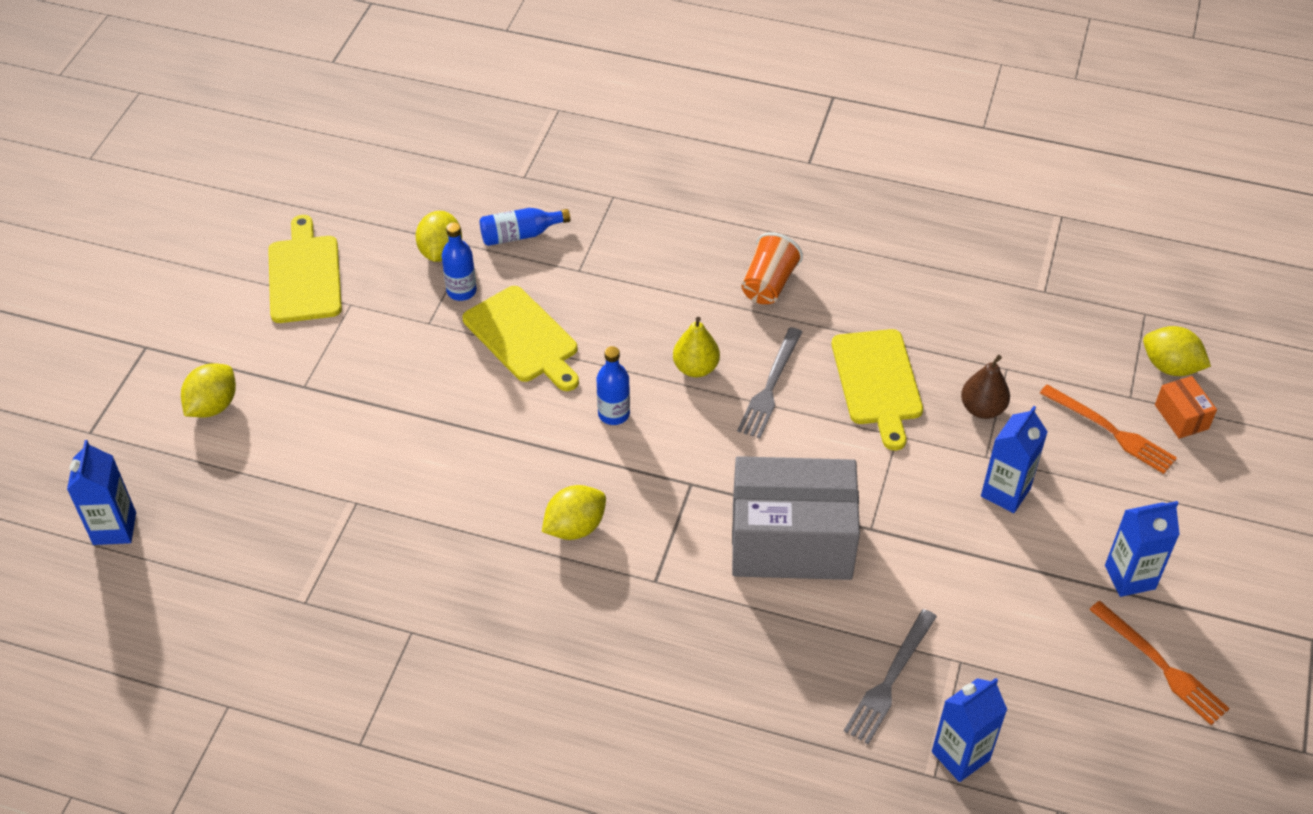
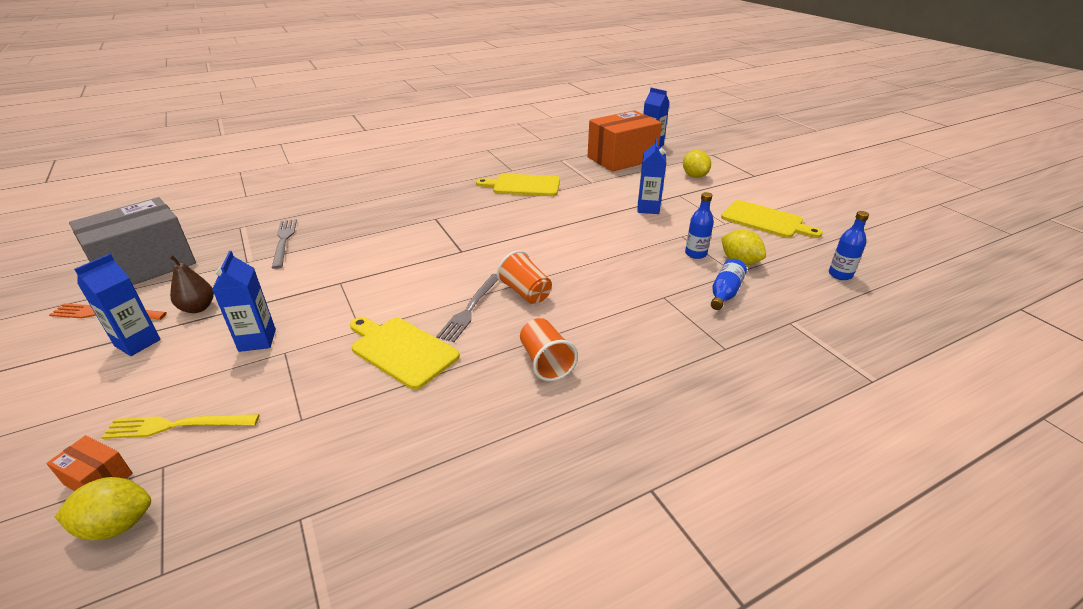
camera: 135 degrees right, 15 degrees down
yellow cutting board [463,286,579,391] -> yellow cutting board moved to [476,174,560,196]
yellow lemon [542,485,606,540] -> none
blue bottle [597,346,630,425] -> blue bottle moved to [829,211,869,280]
yellow pear [673,317,720,377] -> orange cup [497,250,552,304]
grey box [732,456,860,580] -> grey box moved to [69,197,196,285]
grey fork [737,327,802,439] -> grey fork turned 135 degrees counterclockwise [436,274,498,342]
blue carton [932,678,1007,782] -> blue carton moved to [637,138,666,214]
brown pear [961,354,1010,419] -> brown pear moved to [169,255,214,313]
orange fork [1040,384,1177,474] -> yellow fork [101,414,260,439]
none -> orange box [588,110,662,172]

